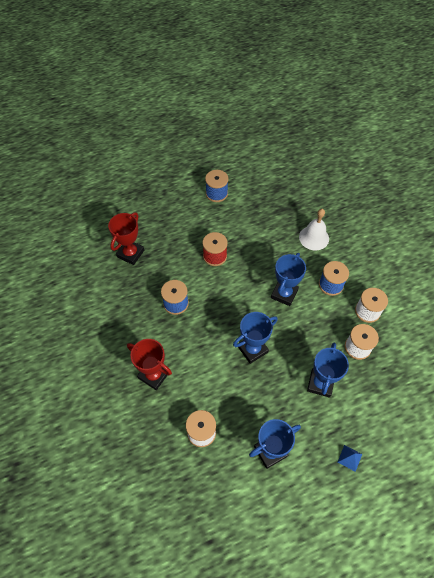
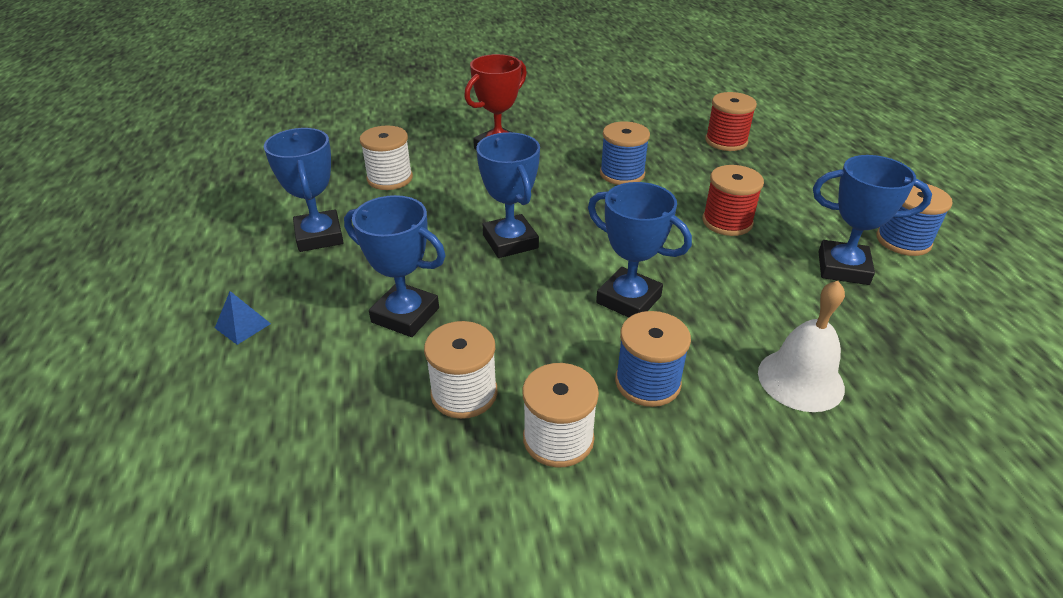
camera: 100 degrees right, 20 degrees down
red trophy [108,212,144,265] -> red spool [705,92,757,151]
none -> blue trophy [813,155,932,285]

